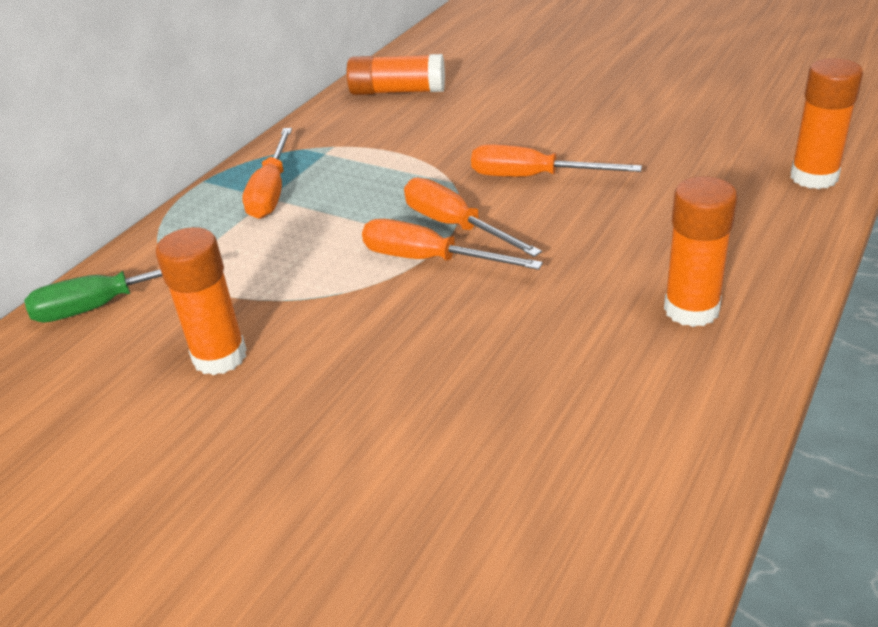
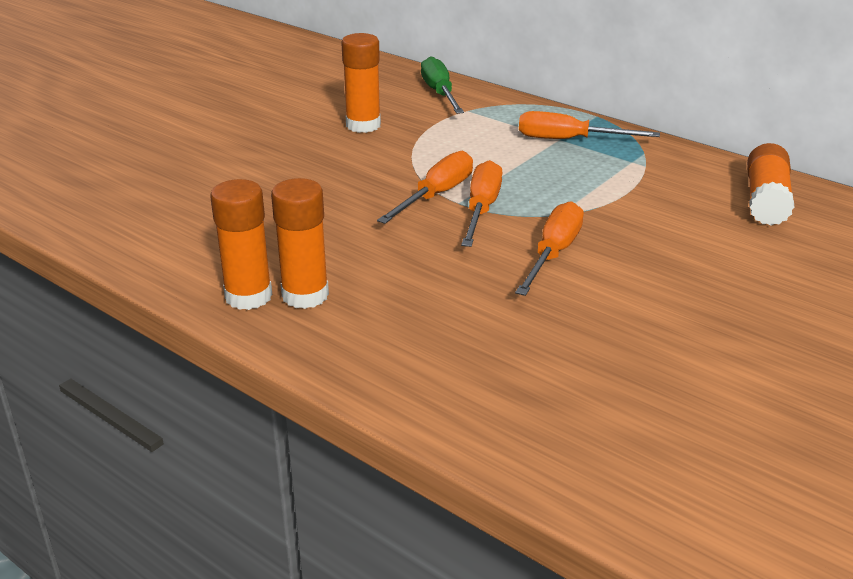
camera: 95 degrees right, 5 degrees down
orange screwdriver [404,178,542,257] -> orange screwdriver turned 45 degrees counterclockwise [461,160,502,247]
orange glue stick [790,58,863,189] -> orange glue stick moved to [210,179,272,310]

